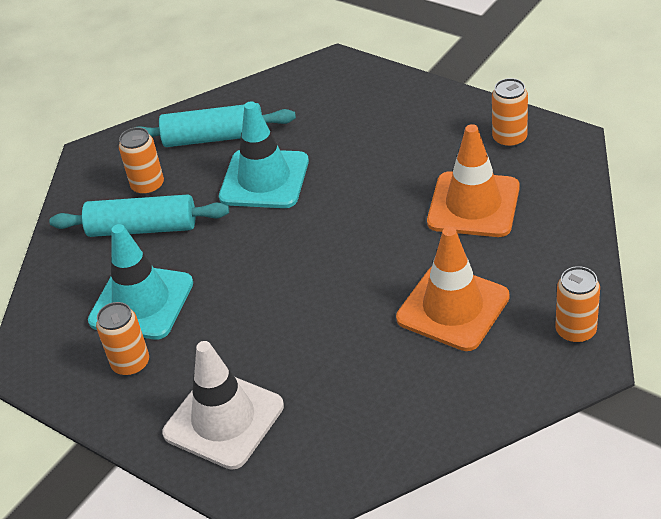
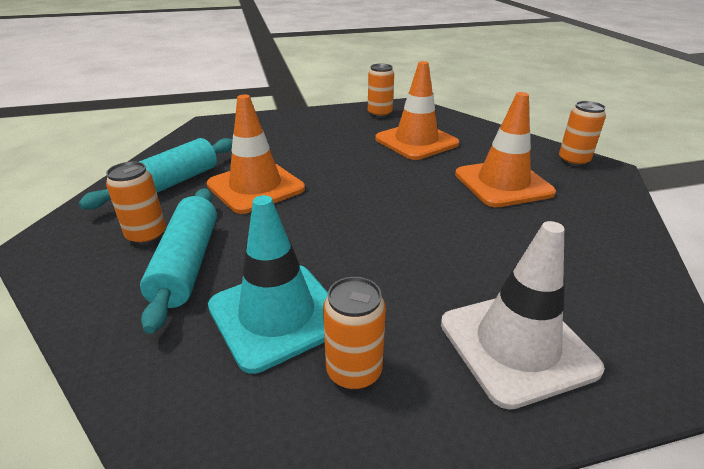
camera: 55 degrees left, 10 degrees down
turquoise rolling pin [49,194,229,237] -> turquoise rolling pin turned 45 degrees counterclockwise [140,188,217,334]
turquoise traffic cone [219,101,309,208] -> orange traffic cone [207,95,305,214]

